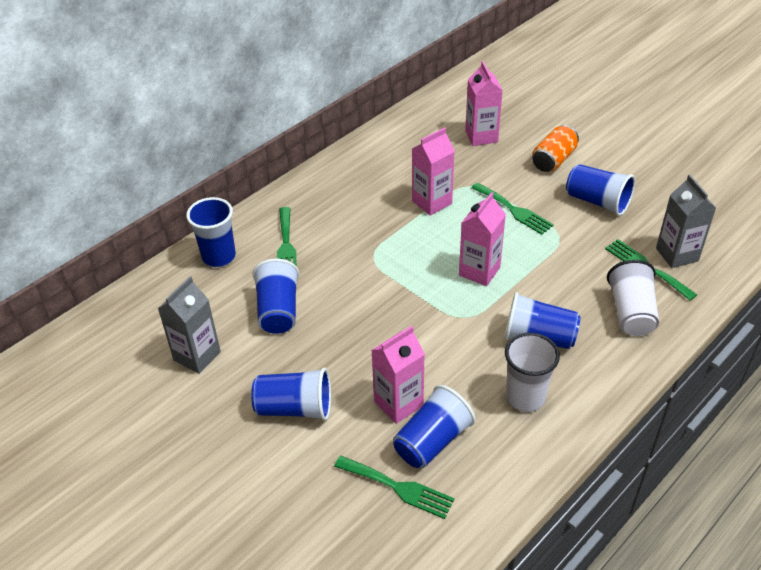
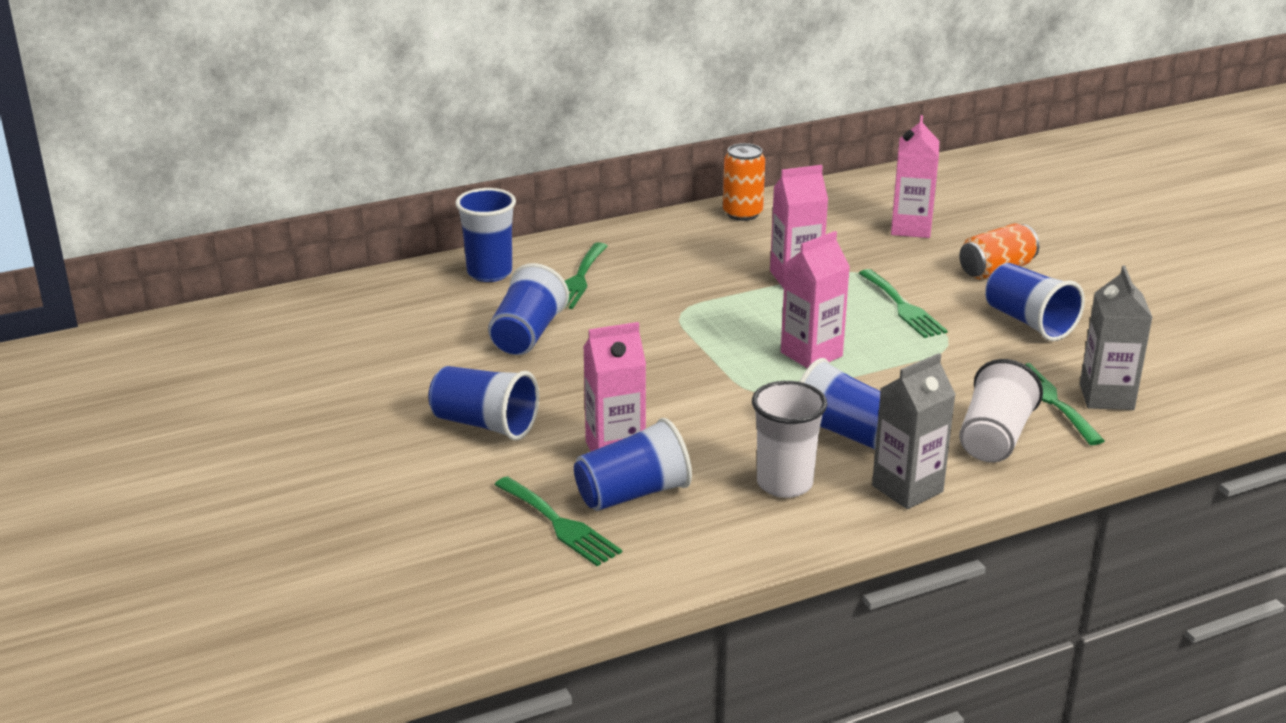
camera: 20 degrees right, 15 degrees down
grey carton [158,276,221,374] -> grey carton moved to [872,353,956,509]
none -> orange can [723,143,765,221]

